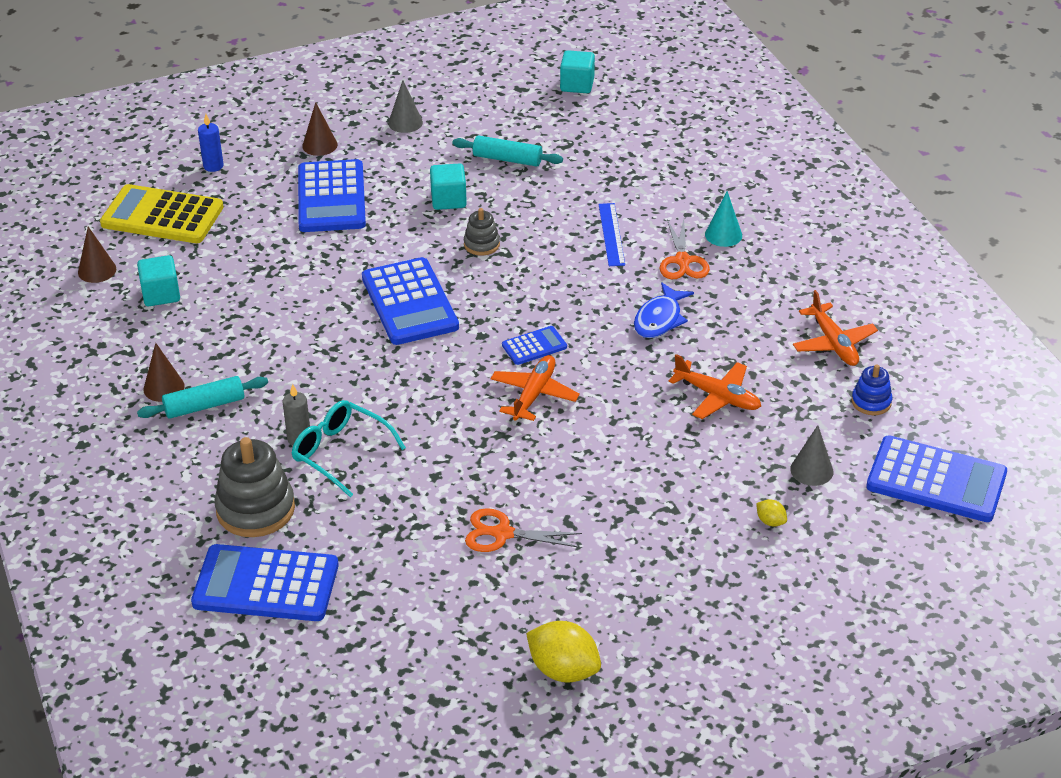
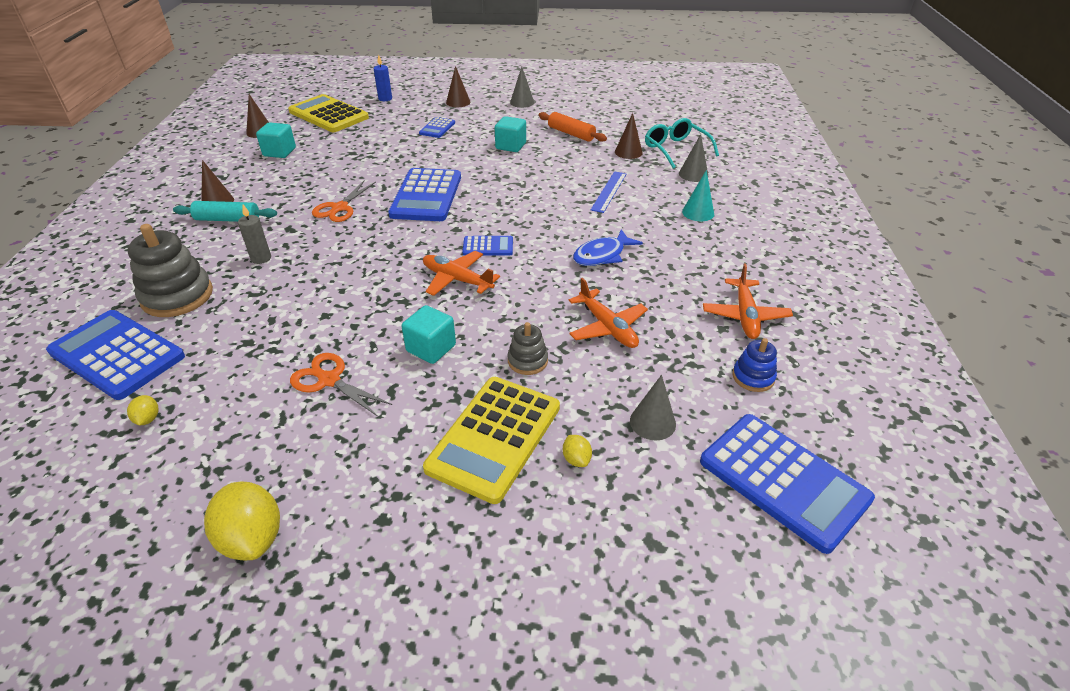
camera: 25 degrees right, 0 degrees up
turquoise glasses [292,400,406,497] -> turquoise glasses moved to [645,118,719,169]
blue calculator [298,159,366,232] -> blue calculator [419,117,455,138], size x0.49
turquoise rolling pin [452,135,563,166] -> orange rolling pin [538,112,607,142]
grey stacking toy [464,208,500,256] -> grey stacking toy moved to [508,322,548,375]
orange plane [490,355,580,421] -> orange plane turned 105 degrees counterclockwise [423,251,500,296]
turquoise cube [560,50,595,93] -> turquoise cube moved to [402,305,456,364]
orange scissors [660,219,710,279] -> orange scissors moved to [312,180,376,222]
none -> yellow lemon [127,395,159,425]
none -> yellow calculator [423,377,560,504]
none -> brown cone [615,113,643,159]
none -> grey cone [679,134,708,182]

